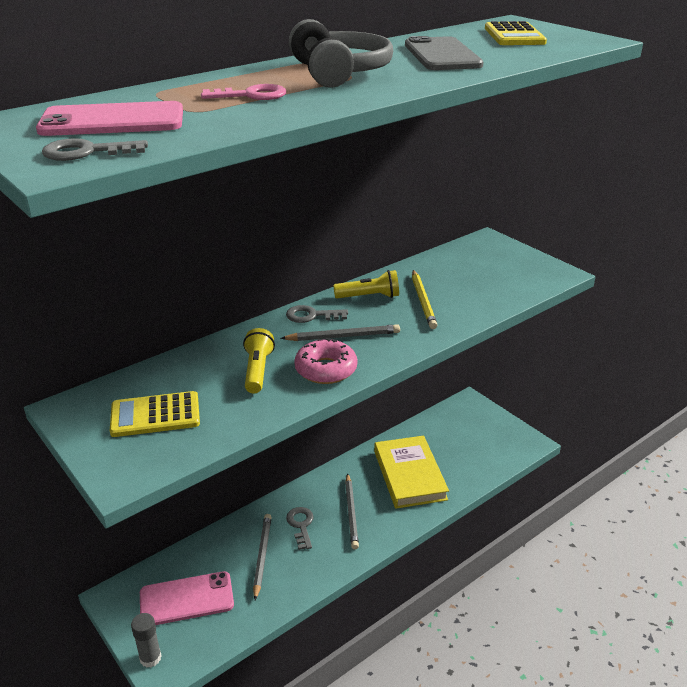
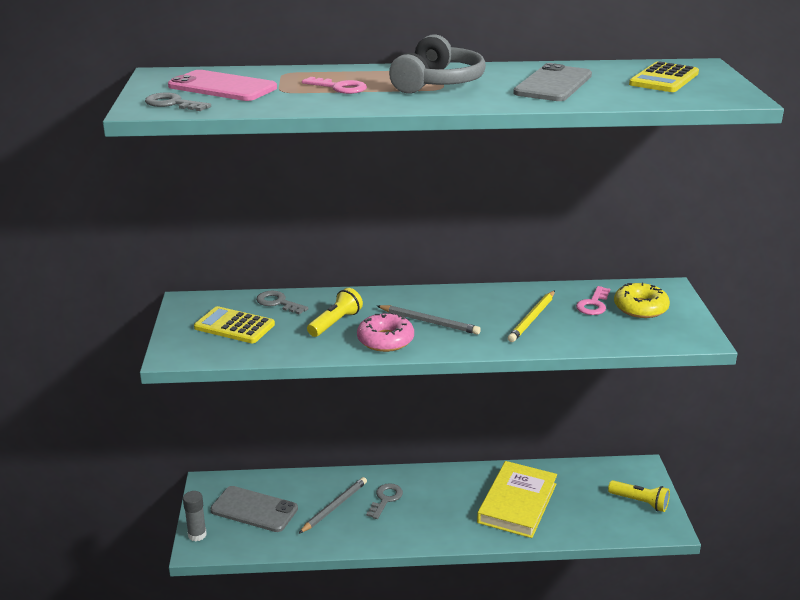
camera: 35 degrees right, 5 degrees down
pink phone [140,571,234,625] -> grey phone [210,486,298,532]
grey key [286,305,348,323] -> grey key moved to [256,291,309,315]
yellow flashlight [333,270,399,298] -> yellow flashlight moved to [608,480,670,512]
grey pencil [345,473,359,549] -> none
none -> pink key [576,286,610,315]
none -> yellow donut [614,283,670,318]

